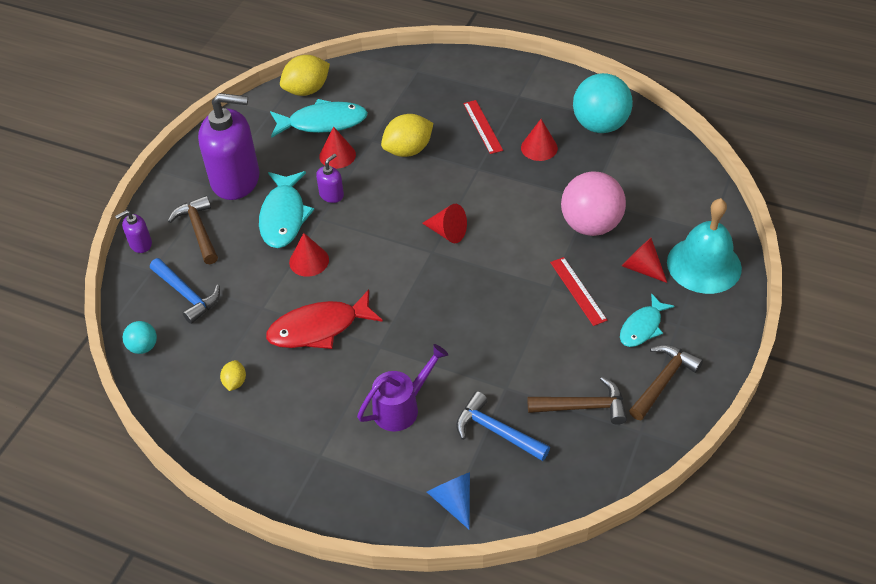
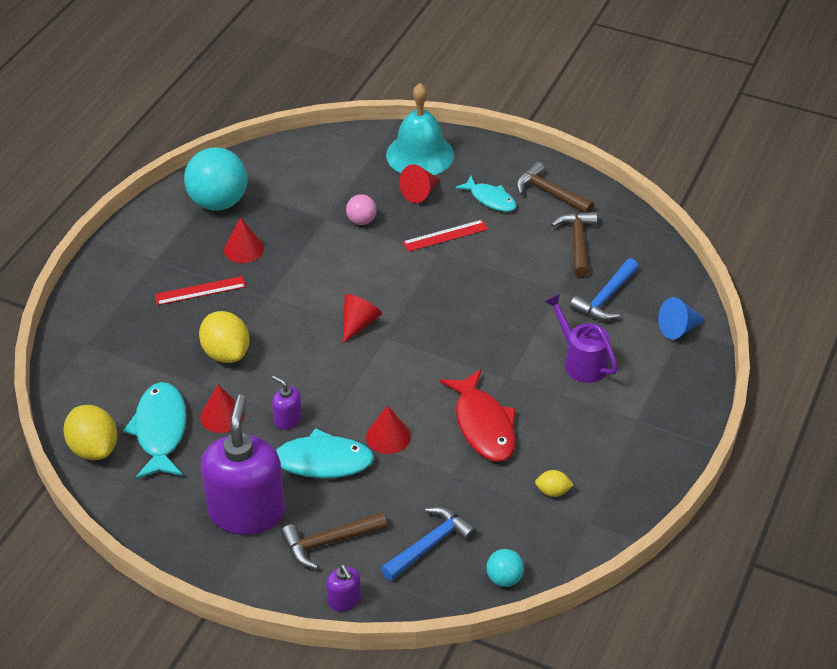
camera: 90 degrees left, 5 degrees down
pink ball [561,171,626,236] -> pink ball [346,194,377,225], size x0.48

